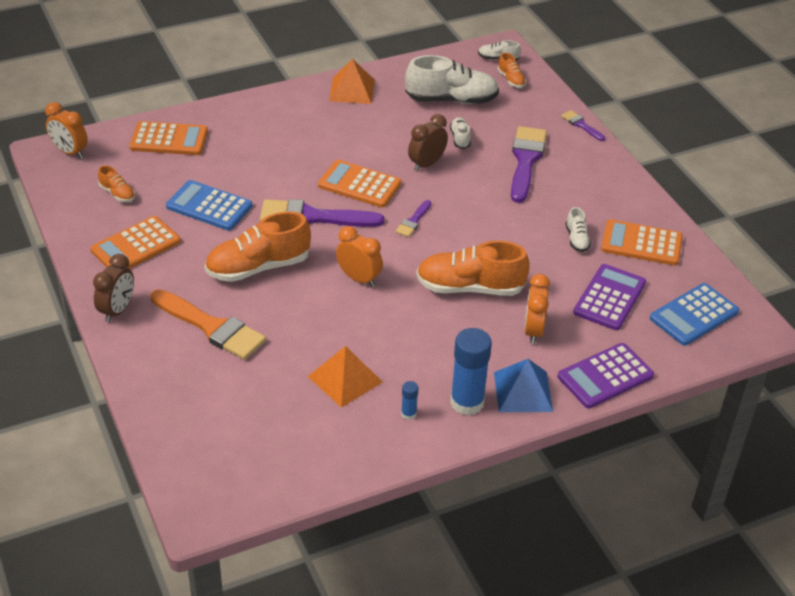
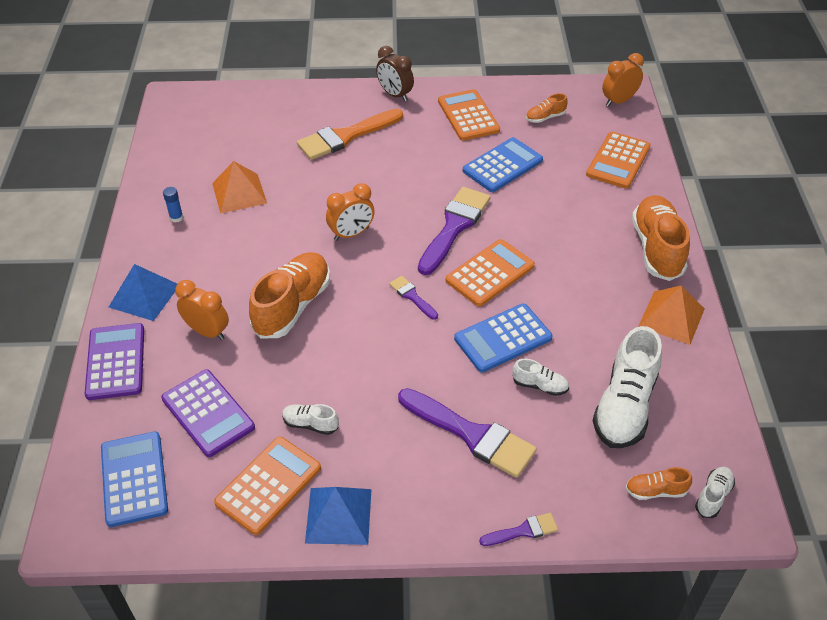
camera: 115 degrees right, 5 degrees up
orange shoe [205,211,311,282] -> orange shoe moved to [632,195,690,281]
brown clock [408,114,448,171] -> blue calculator [454,303,552,372]
blue glue stick [450,328,492,416] -> none
none -> blue pyramid [305,487,372,545]

